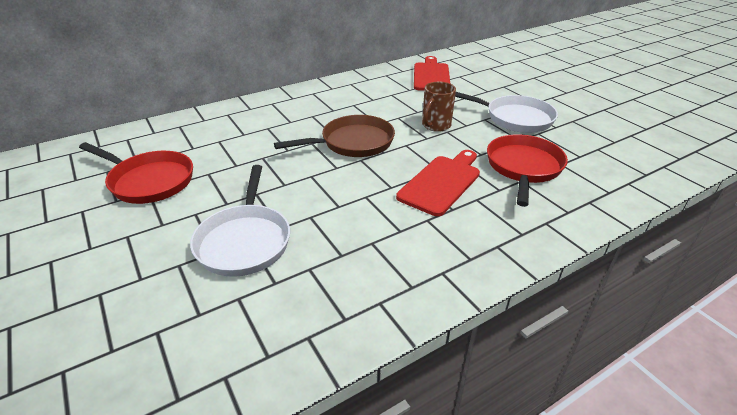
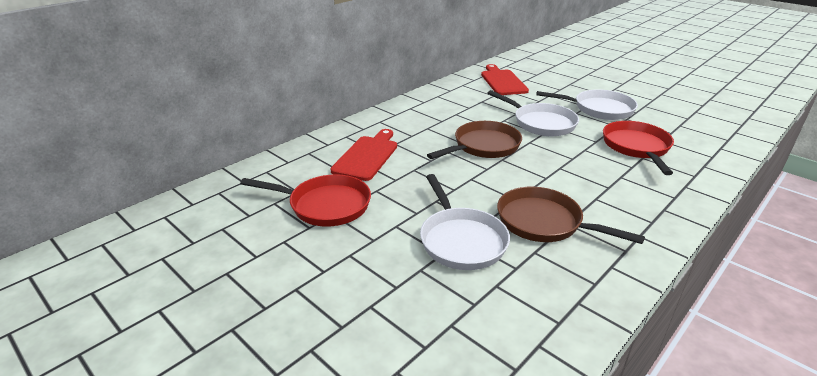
camera: 15 degrees left, 5 degrees down
red cutting board [396,150,480,216] -> red cutting board moved to [330,129,397,181]
brown mug [422,82,456,132] -> white pan [487,90,579,136]
none -> brown pan [497,187,645,244]

